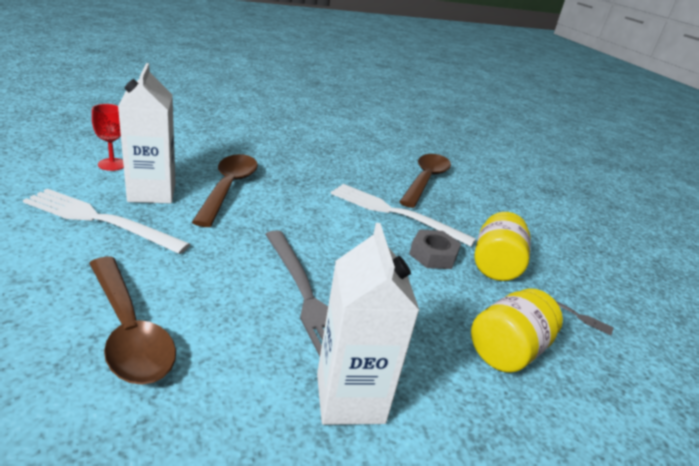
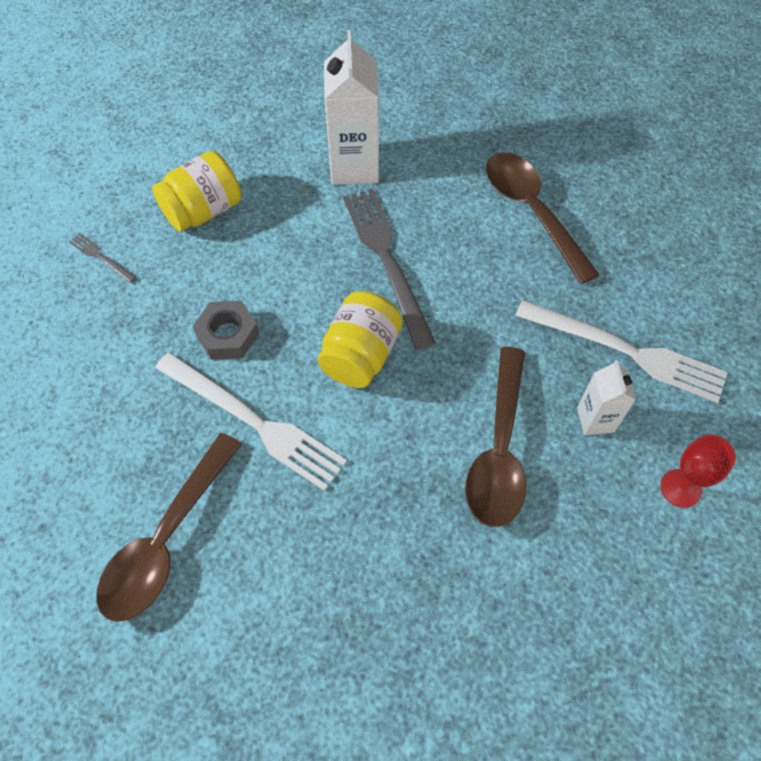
camera: 170 degrees left, 30 degrees up
white carton [118,63,176,204] -> white carton [577,360,636,435], size x0.56
yellow jar [474,212,531,281] -> yellow jar moved to [318,291,403,388]

